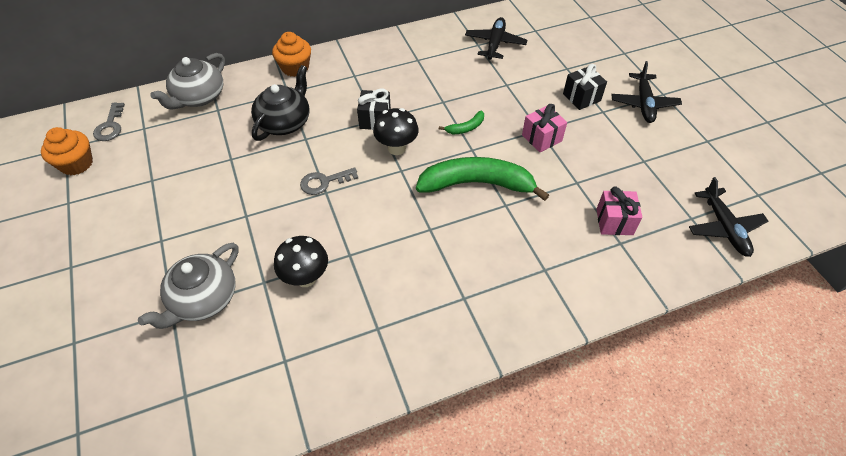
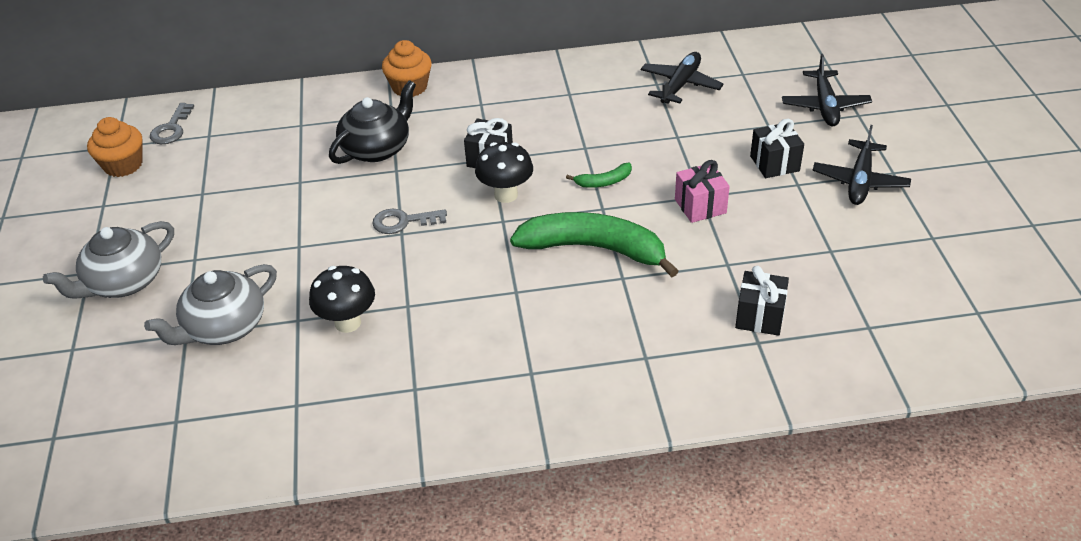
camera: 15 degrees right, 10 degrees down
grey teapot [150,53,225,109] -> grey teapot moved to [43,221,174,299]
pink gift [596,186,643,235] -> black gift [735,266,789,336]
black plane [689,177,768,257] -> black plane moved to [782,54,872,127]

